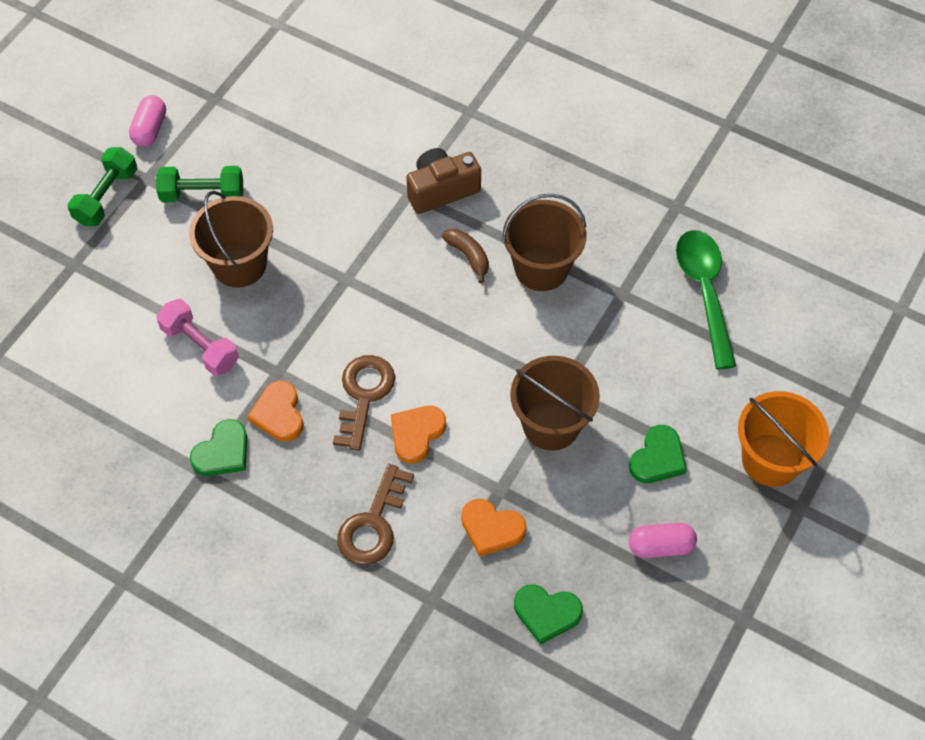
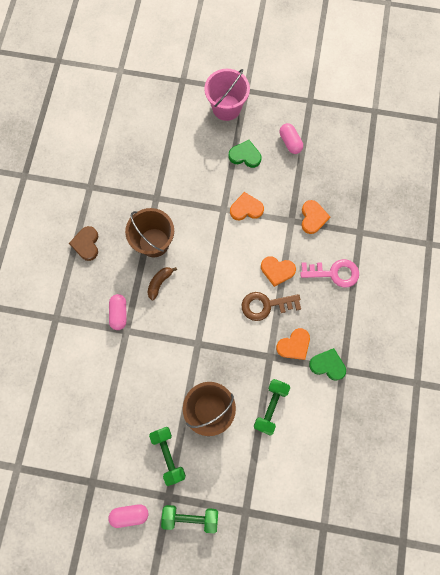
camera: 110 degrees left, 15 degrees up
pink dumbbell [156,299,239,376] -> green dumbbell [254,379,290,436]
brown key [337,464,414,565] -> pink key [300,259,359,288]
brown camera [406,148,481,214] -> pink capsule [109,294,126,330]
brown bucket [510,356,600,451] -> orange heart [230,192,264,221]
green heart [514,585,583,645] -> none
green spoon [676,230,736,369] -> none
orange bucket [738,391,829,487] -> pink bucket [204,69,250,121]
none -> brown heart [69,226,98,261]

